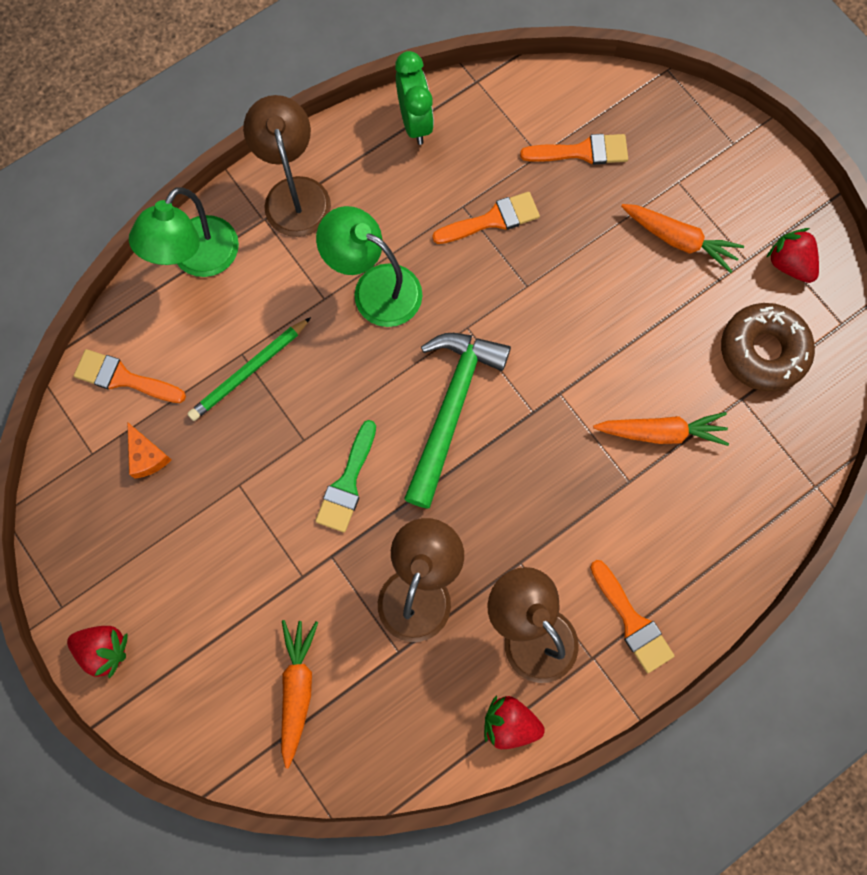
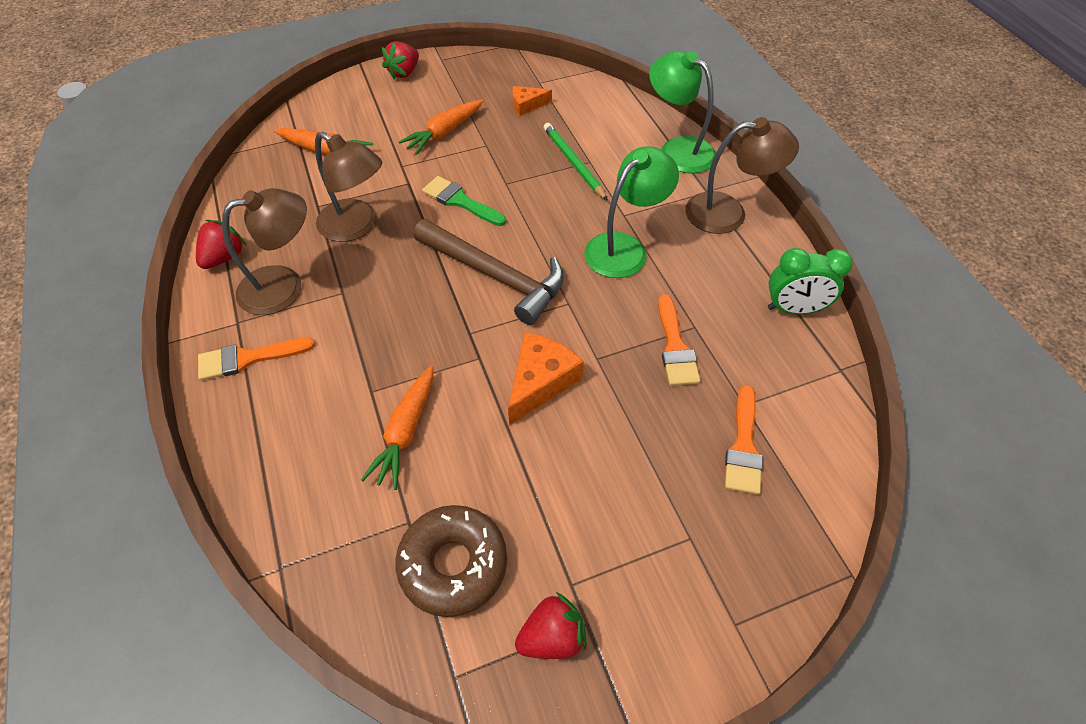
camera: 105 degrees right, 20 degrees down
orange brush [74,349,186,403] -> none
green hammer [404,333,511,509] -> brown hammer [413,219,564,325]
orange carrot [621,204,744,273] -> orange carrot moved to [399,100,483,155]
none -> orange cheese [508,332,584,426]

